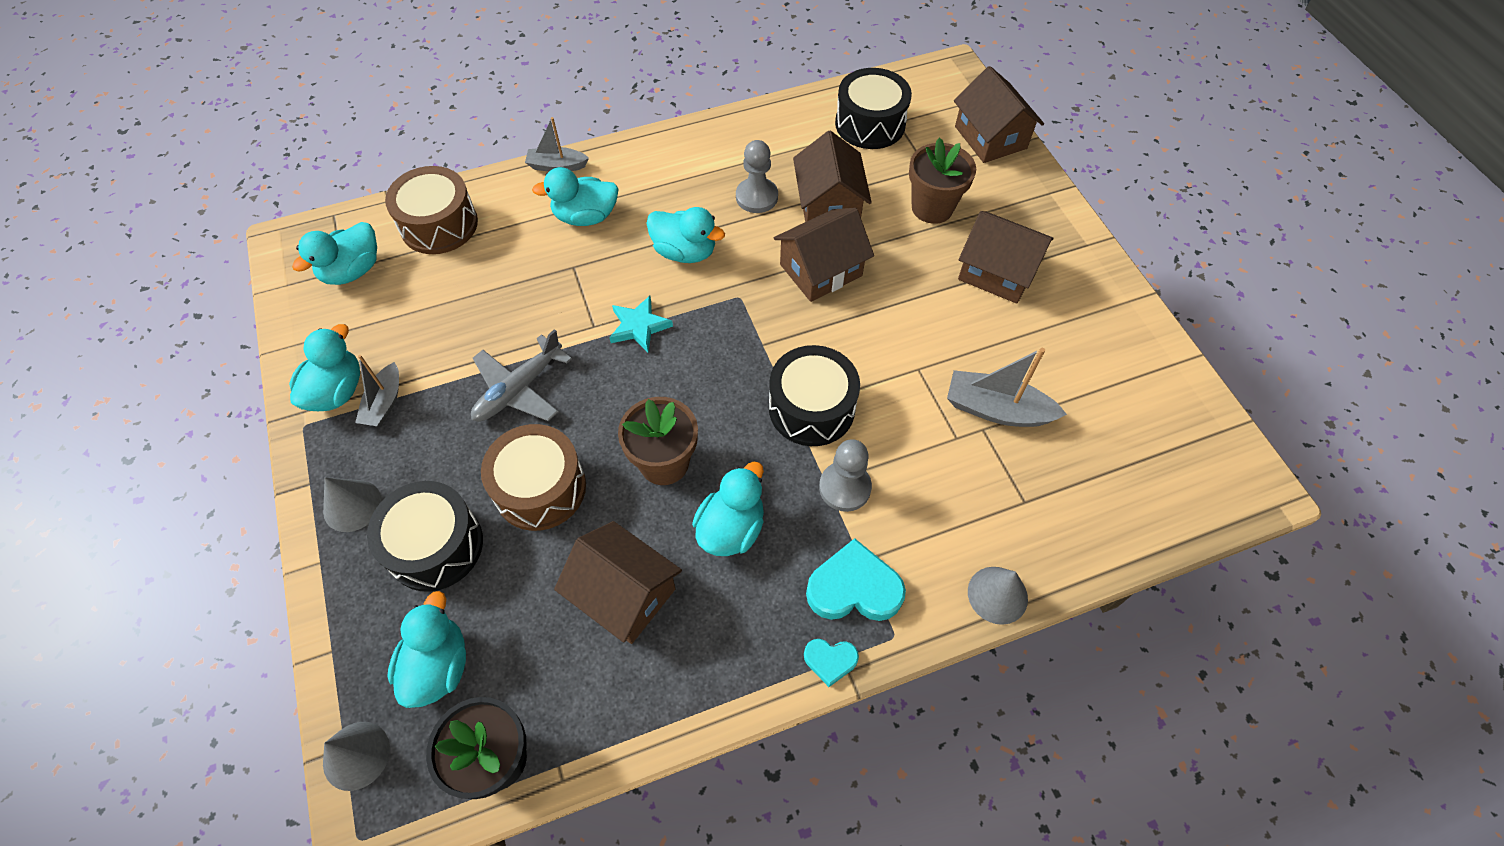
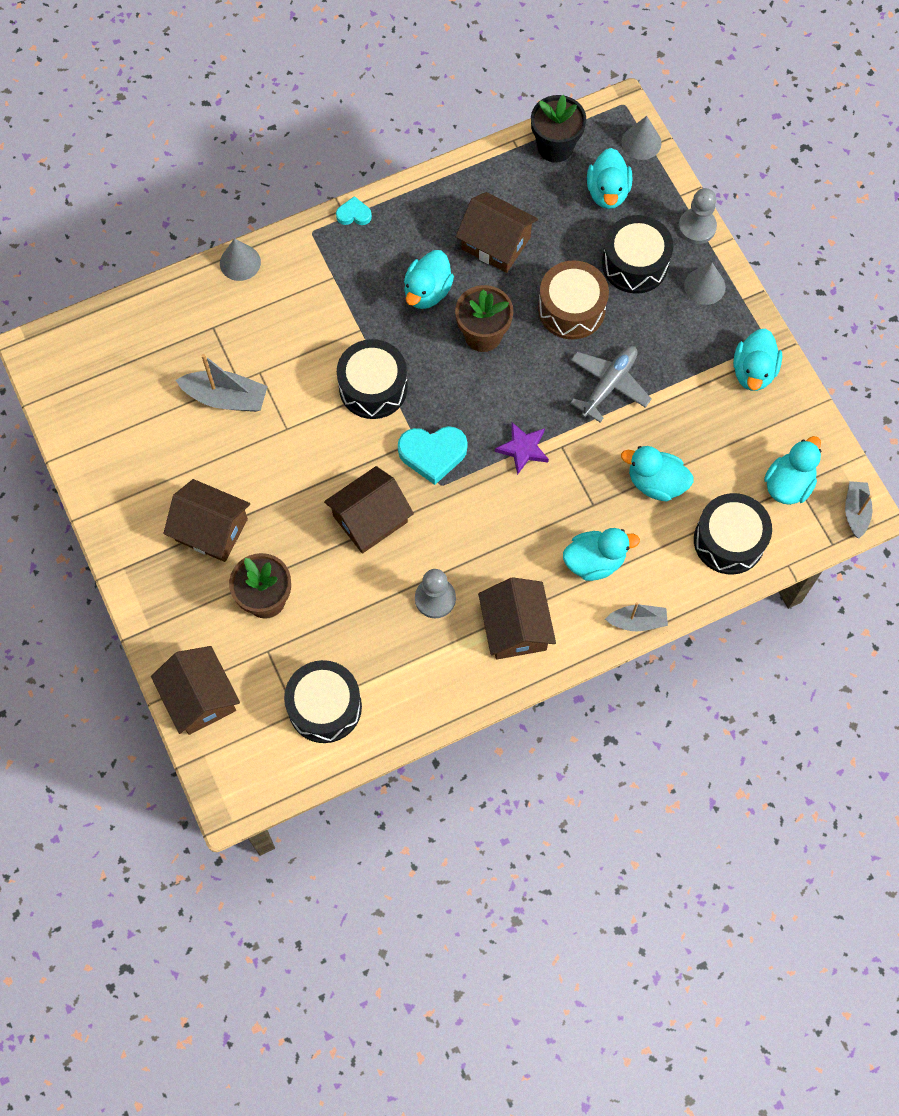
camera: 175 degrees right, 10 degrees up
grey boat [355,355,399,427] -> grey boat moved to [845,481,872,539]
brown drum [385,166,478,254] -> black drum [694,493,772,574]
turquoise star [609,296,673,353] -> purple star [495,422,549,475]
turquoise duck [646,207,725,263] -> turquoise duck moved to [621,446,693,501]
brown house [793,131,872,222] -> brown house moved to [478,577,556,660]
turquoise heart [806,538,906,621] -> turquoise heart moved to [398,426,468,485]
grey pawn [819,439,872,512] -> grey pawn moved to [678,188,717,244]

